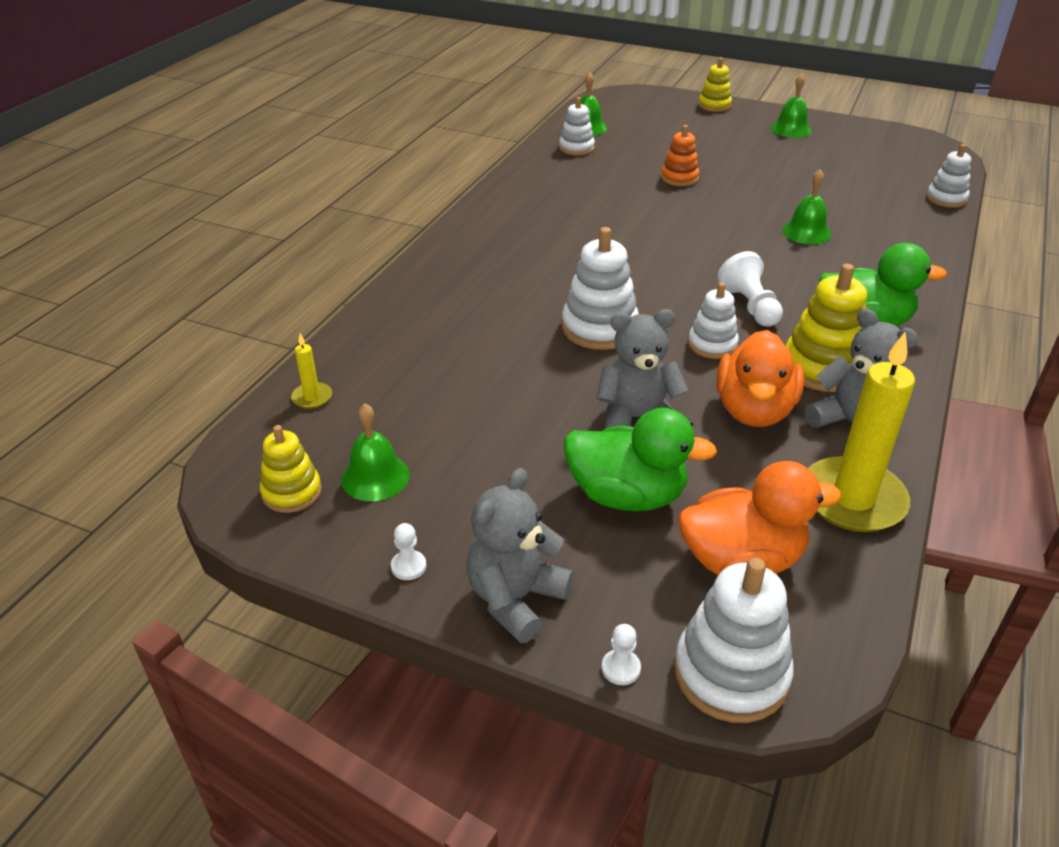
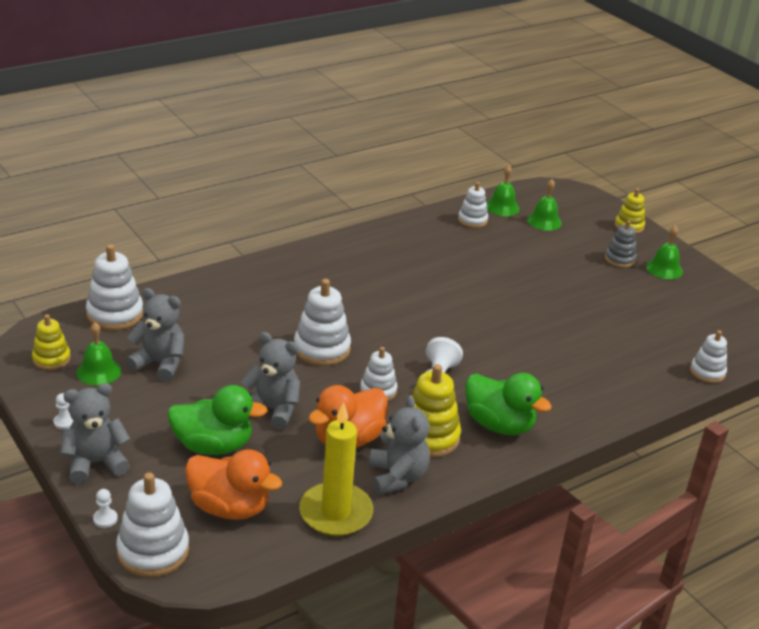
camera: 30 degrees right, 5 degrees down
yellow candle [291,334,332,409] -> white stacking toy [86,244,143,330]
green duck [564,408,717,511] -> green duck turned 45 degrees counterclockwise [167,385,268,455]
orange stacking toy [661,125,699,186] -> none
green bell [782,169,832,244] -> green bell moved to [527,179,562,231]
none -> grey teddy bear [126,288,184,382]
none -> grey stacking toy [605,220,637,268]

